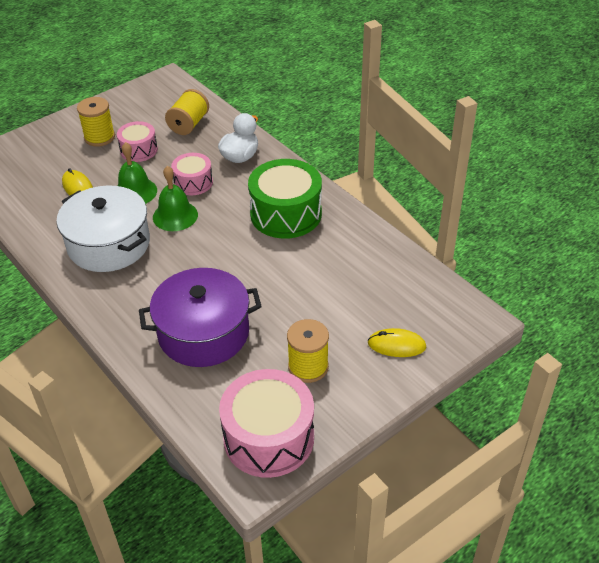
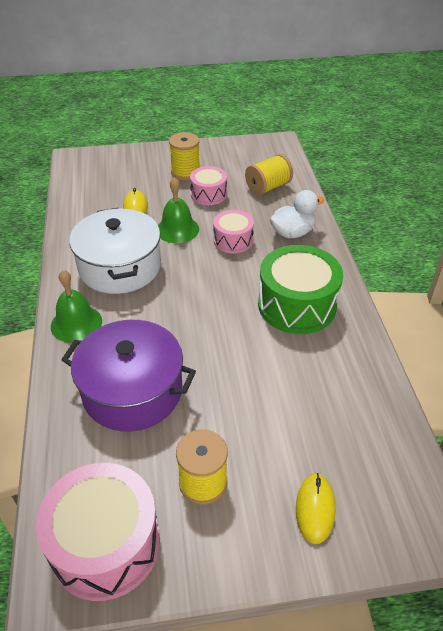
camera: 30 degrees right, 0 degrees up
green bell [153,166,198,231] -> green bell moved to [51,270,102,343]
yellow mouse [368,328,426,357] -> yellow mouse turned 60 degrees clockwise [296,473,336,544]

